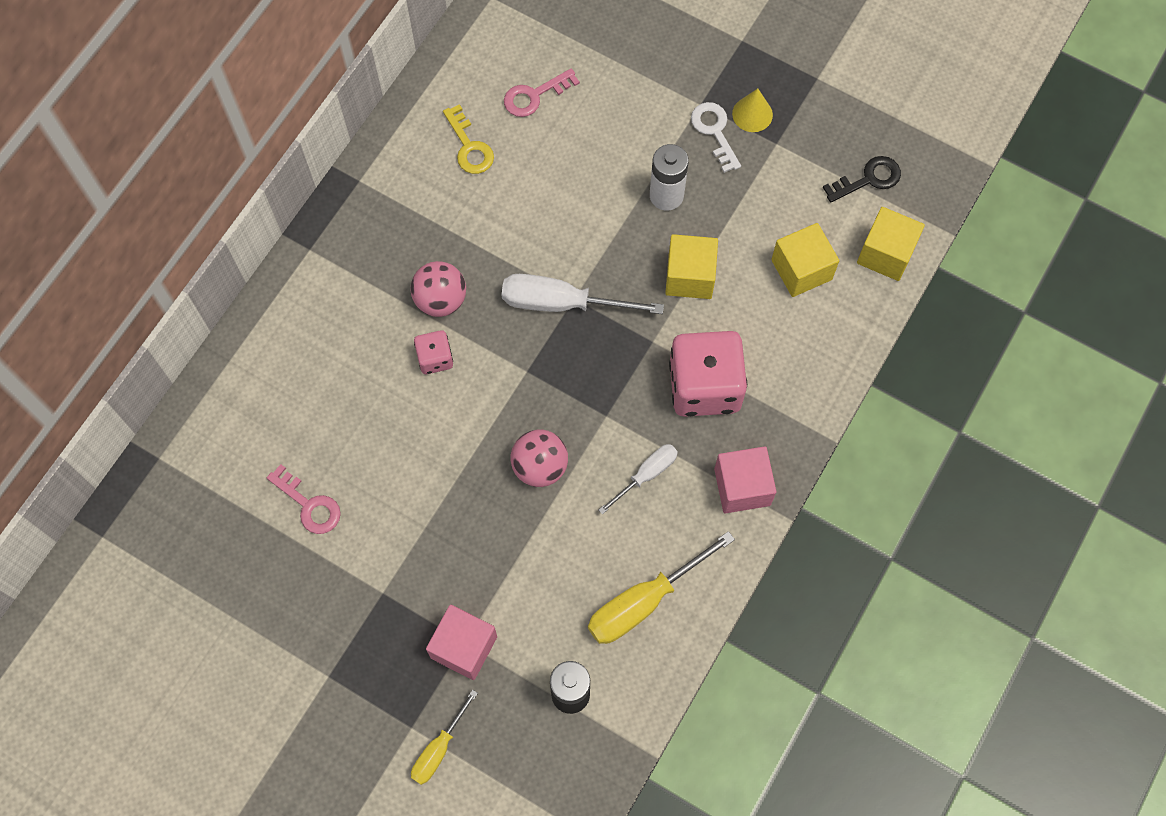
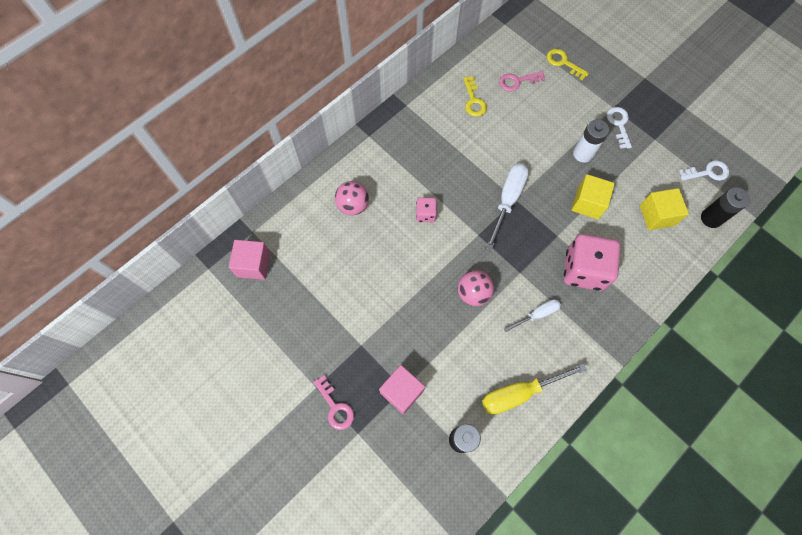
camera: 15 degrees right, 0 degrees up
pink key [267,464,341,534] -> pink key moved to [313,375,354,430]
pink ball [411,261,466,317] -> pink ball moved to [335,181,369,215]
yellow screwdriver [411,690,478,785] -> none
white screwdriver [502,274,664,314] -> white screwdriver turned 90 degrees clockwise [486,163,529,251]
pink cube [714,446,776,513] -> pink cube moved to [229,240,271,280]
yellow cone [732,88,773,132] -> none
black key [823,156,901,203] -> white key [679,160,729,181]
yellow cube [857,207,925,281] -> black battery [701,187,750,228]
none -> yellow key [547,49,589,80]

